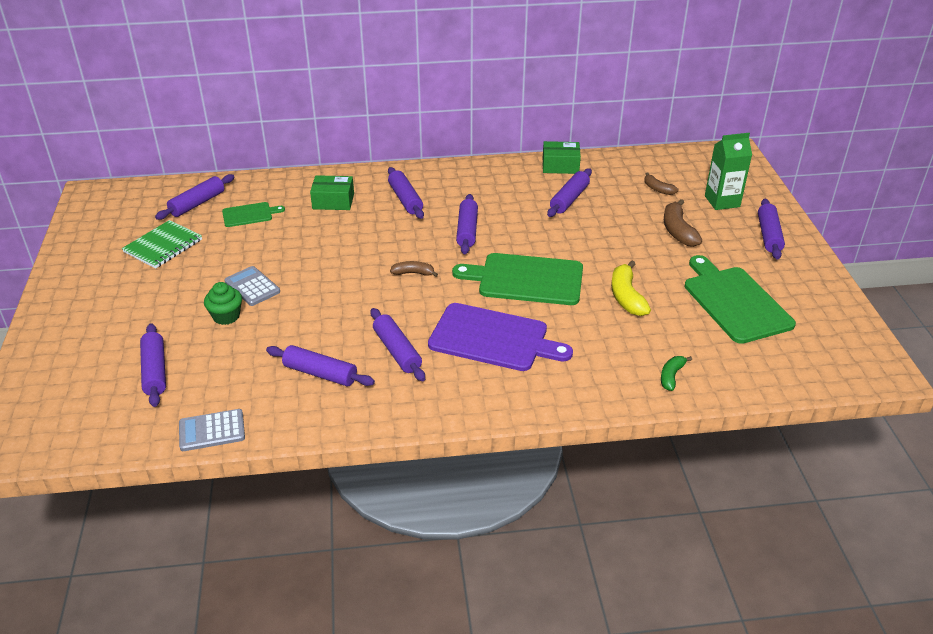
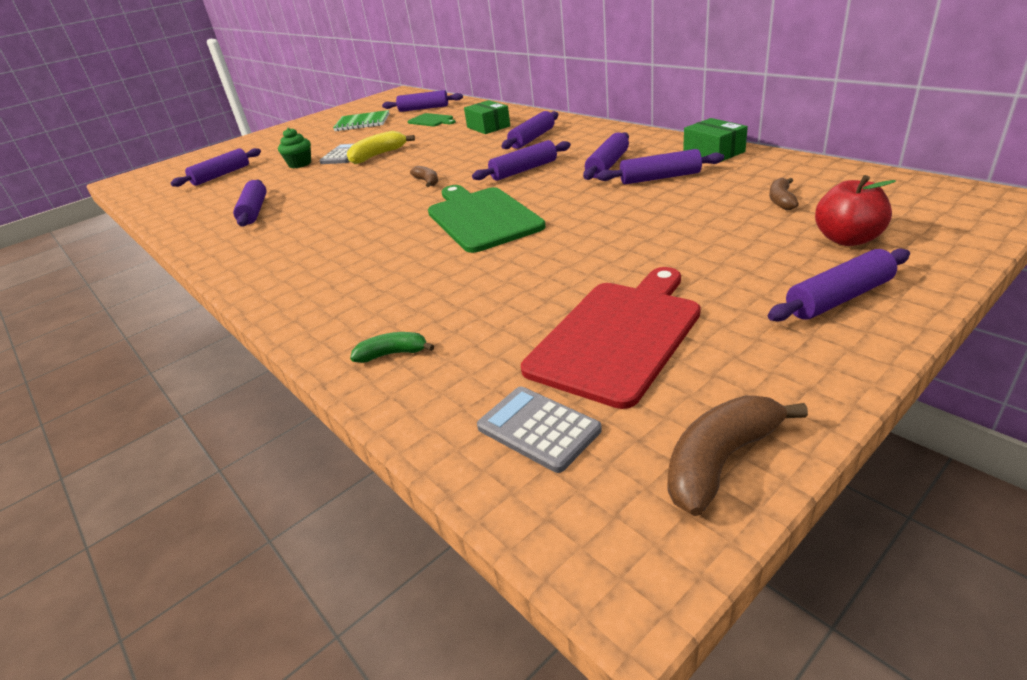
camera: 60 degrees right, 5 degrees down
grey calculator [179,409,245,451] -> grey calculator moved to [477,386,602,473]
purple rolling pin [370,308,425,381] -> purple rolling pin moved to [583,132,629,180]
purple cutting board [428,303,573,371] -> none
yellow banana [611,261,651,316] -> yellow banana moved to [347,131,415,164]
brown banana [664,199,702,247] -> brown banana moved to [667,396,808,516]
green cutting board [685,255,796,344] -> red cutting board [521,267,701,409]
green carton [705,133,752,210] -> red apple [815,175,896,246]

